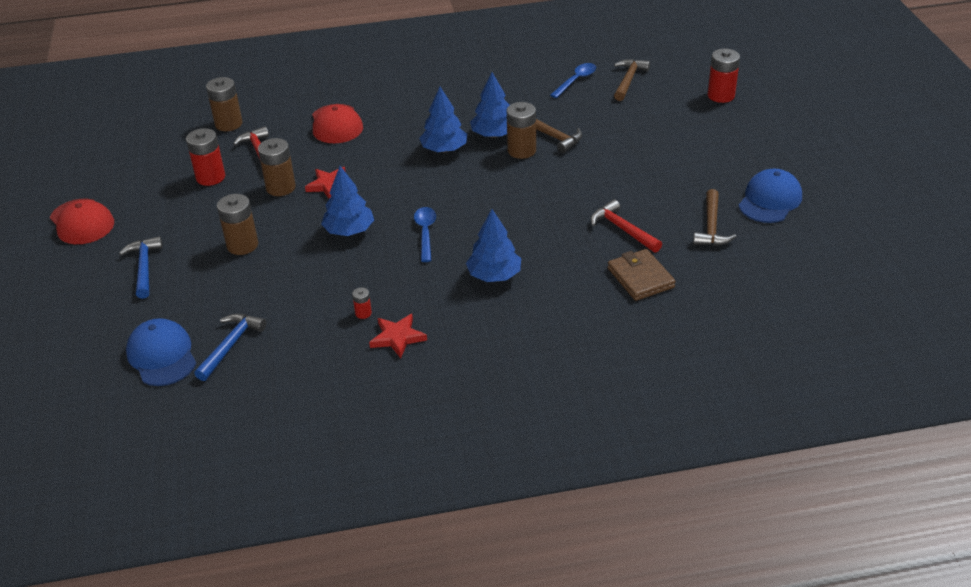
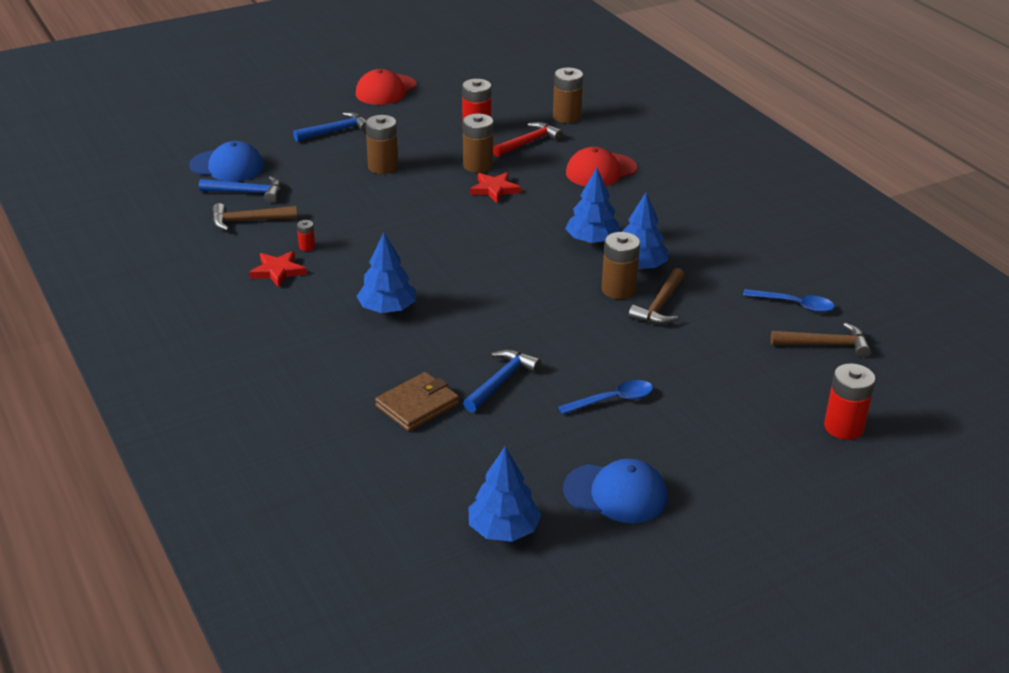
camera: 70 degrees right, 5 degrees down
blue cap [126,318,196,386] -> blue cap turned 60 degrees clockwise [189,141,264,182]
blue tree [321,166,374,236] -> blue tree moved to [468,447,541,542]
blue spoon [414,207,436,262] -> blue spoon moved to [558,380,653,415]
red hammer [591,199,662,253] -> blue hammer [463,349,541,413]
brown hammer [693,189,737,246] -> brown hammer moved to [213,203,297,231]

